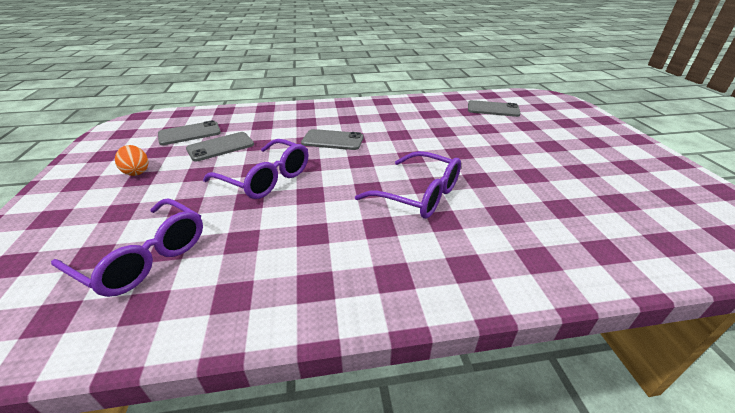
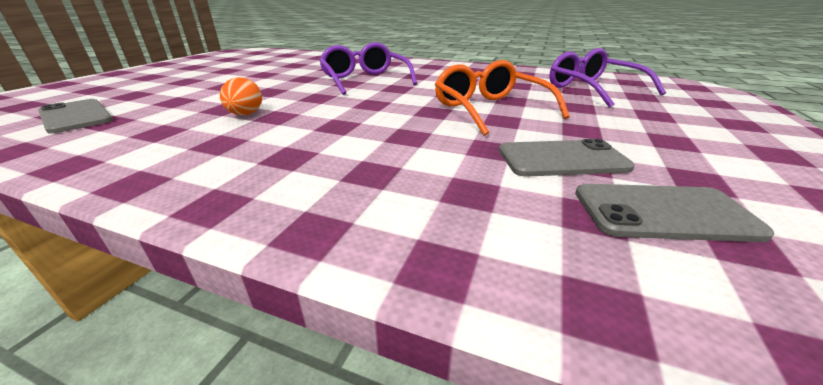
camera: 150 degrees left, 5 degrees down
orange egg [115,145,148,176] -> orange egg moved to [220,77,262,115]
purple glasses [203,139,308,199] -> orange glasses [435,60,570,136]
grey phone [301,129,364,150] -> none

